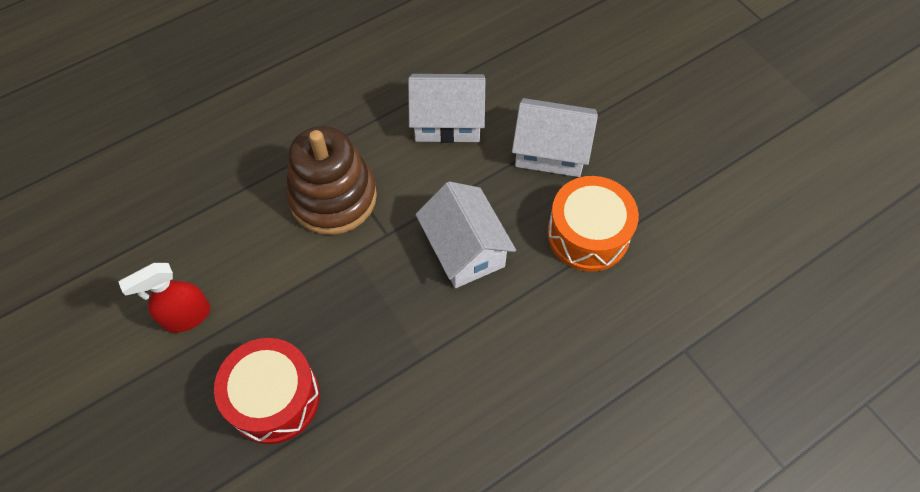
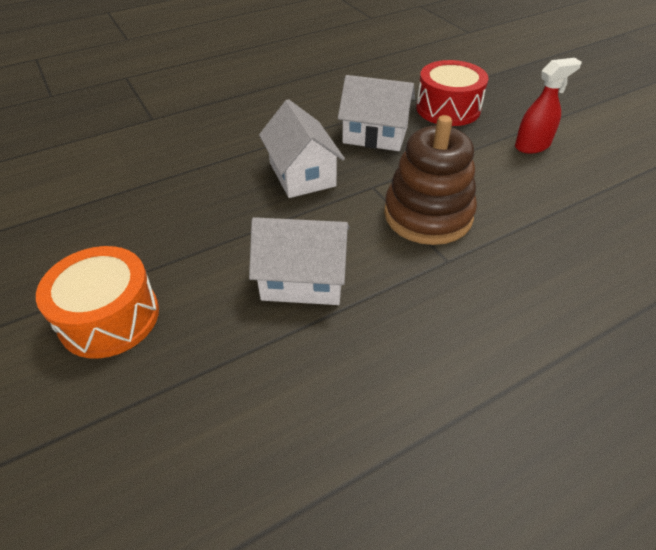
camera: 175 degrees left, 15 degrees down
white house [512,98,598,177] -> white house moved to [338,75,415,151]
orange drum [547,176,639,272] -> orange drum moved to [36,246,159,359]

